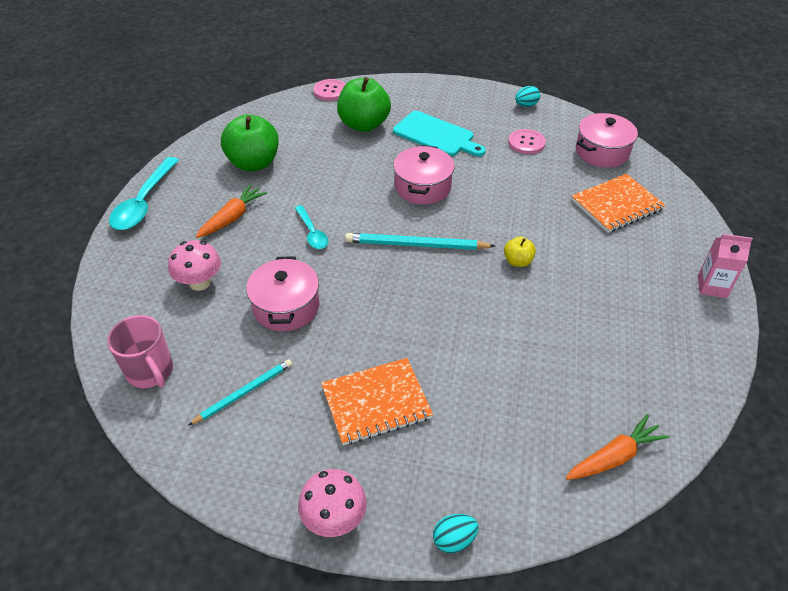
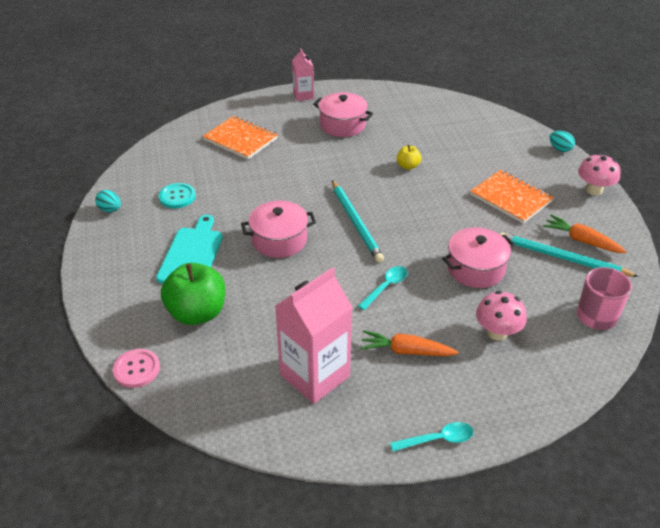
camera: 115 degrees left, 5 degrees down
turquoise spoon [109,157,179,230] -> turquoise spoon [390,422,474,452], size x0.58
turquoise pencil [188,359,292,426] -> turquoise pencil [500,233,639,277], size x1.52
green apple [221,114,279,171] -> pink carton [275,267,353,404]
yellow apple [504,237,536,267] -> yellow apple moved to [397,145,421,170]
pink button [508,129,546,154] -> turquoise button [159,183,196,208]
orange carrot [566,414,669,480] -> orange carrot moved to [543,215,627,253]
pink pot [576,113,638,168] -> pink pot moved to [313,92,373,137]

